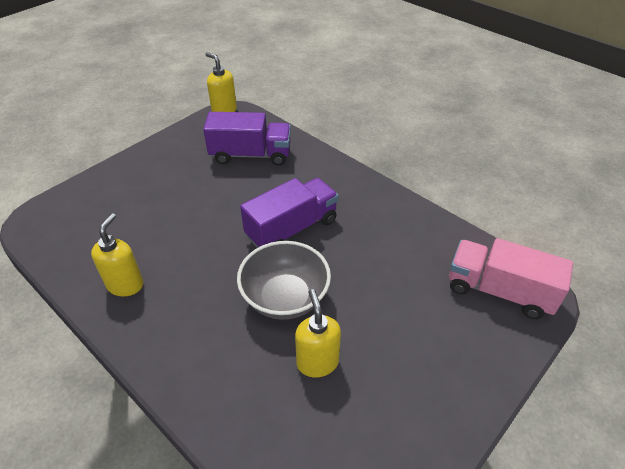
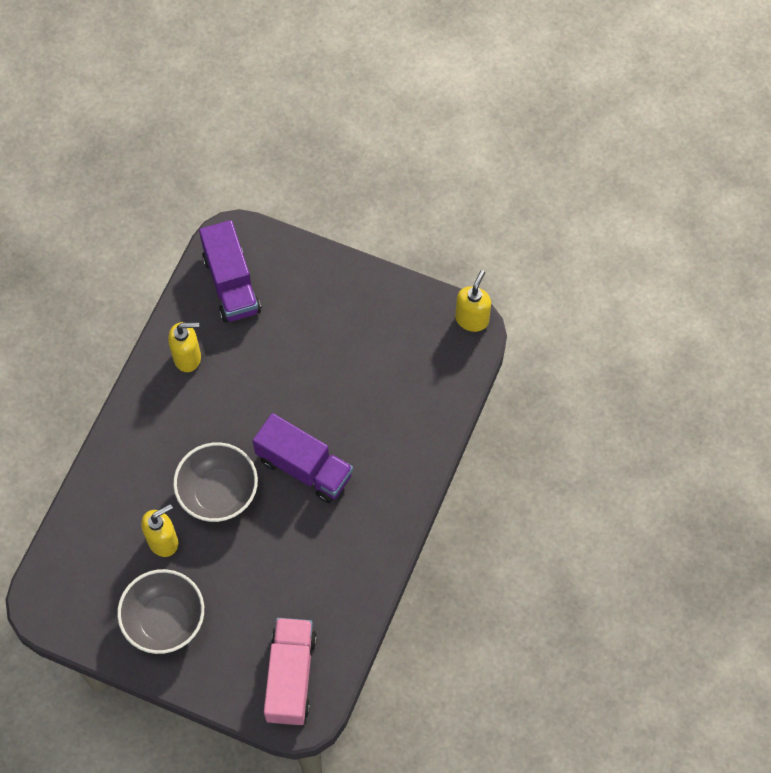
camera: 70 degrees right, 20 degrees up
purple truck [203,112,291,166] -> purple truck moved to [199,220,261,322]
none -> grey bowl [117,569,204,654]

